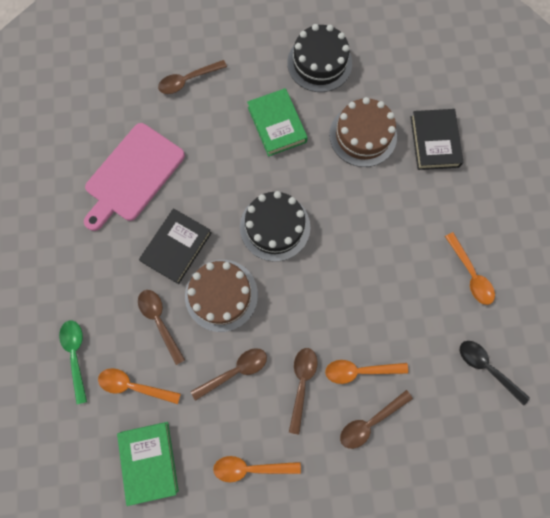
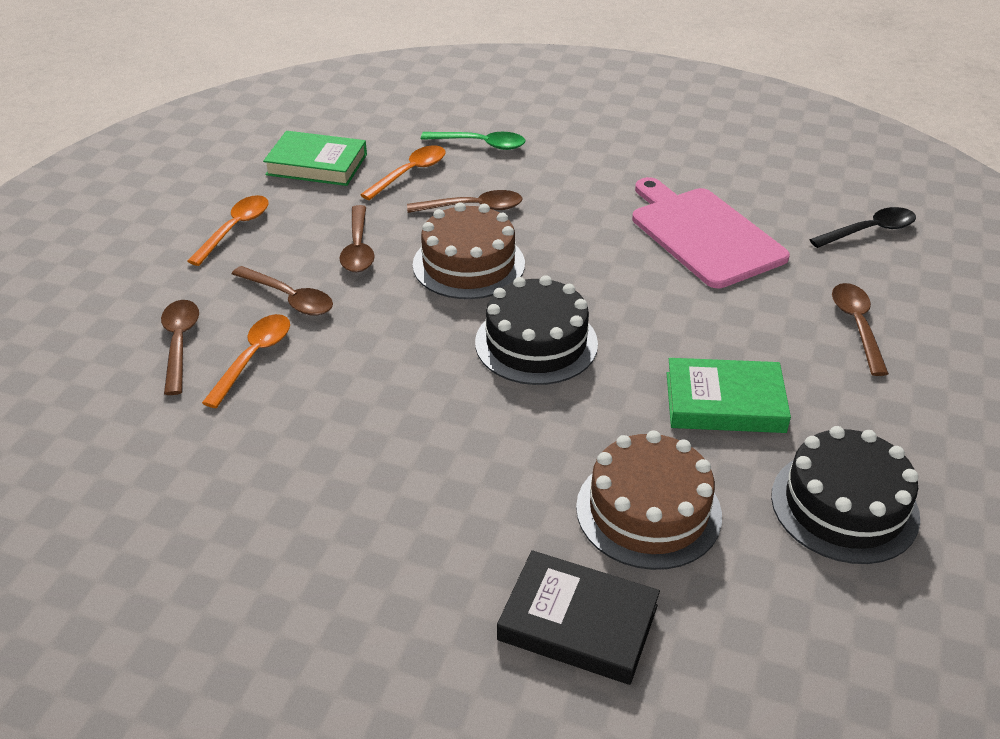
camera: 115 degrees right, 35 degrees down
black book [139,208,212,284] -> none
orange spoon [445,232,495,305] -> none
black spoon [460,341,530,406] -> black spoon moved to [809,207,916,248]

